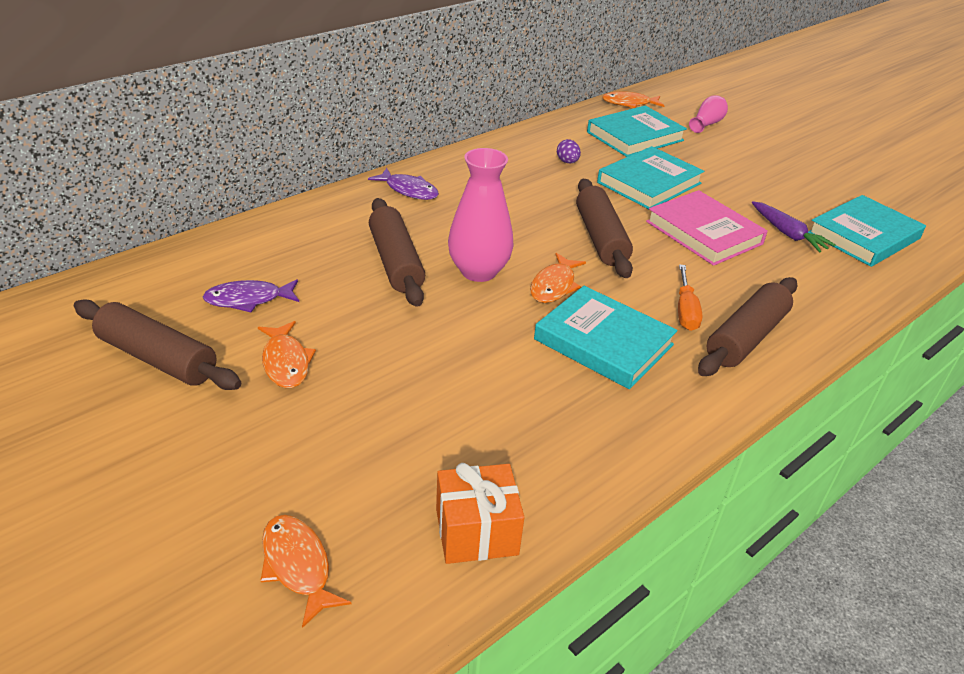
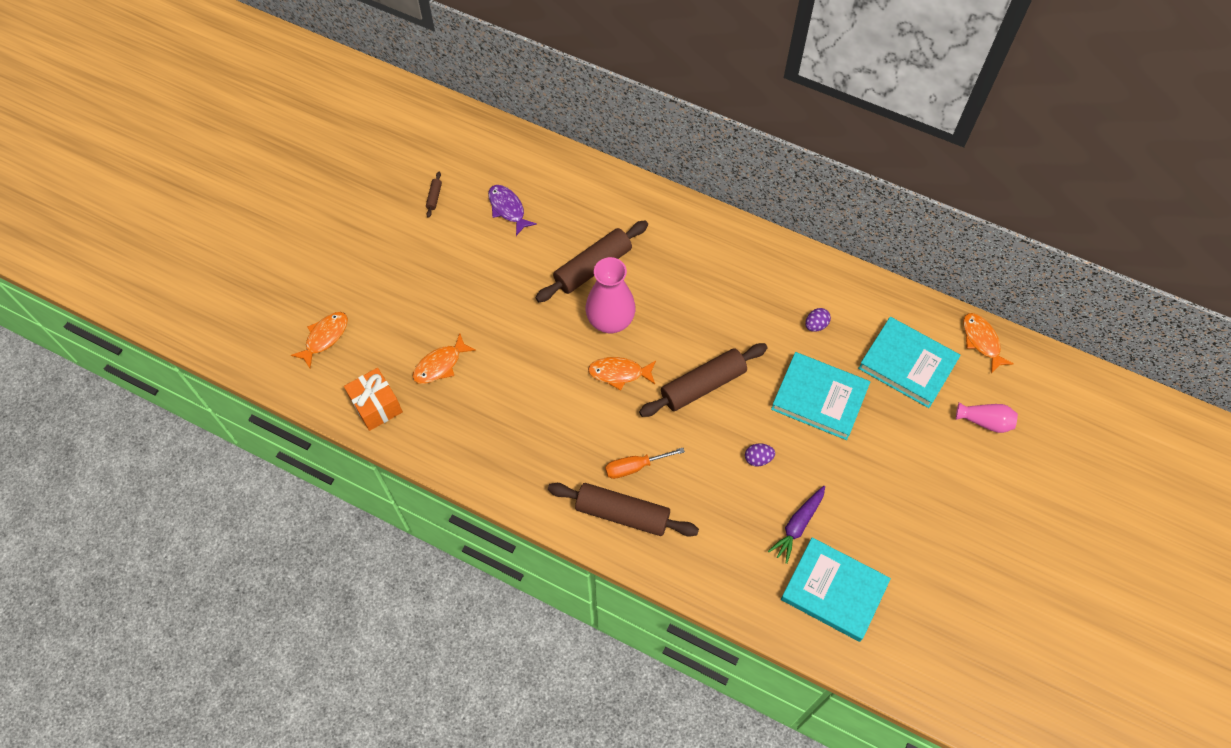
camera: 70 degrees right, 25 degrees up
brown rolling pin [74,299,241,390] -> brown rolling pin [426,172,442,218], size x0.40
orange fish [258,321,316,388] -> orange fish moved to [412,333,476,384]
purple fish [368,168,439,200] -> none
turquoise book [534,286,677,389] -> none
pink book [646,190,768,266] -> purple egg [745,443,775,466]

